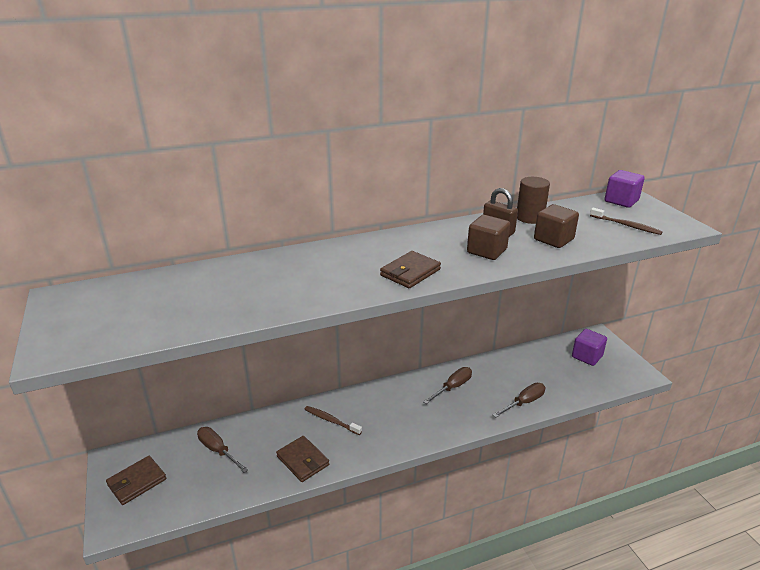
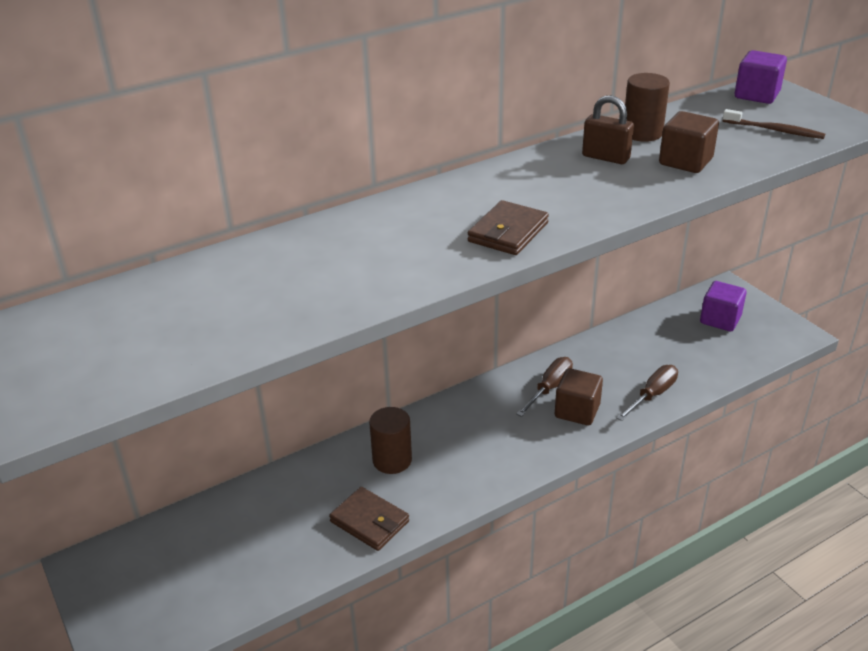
camera: 10 degrees left, 5 degrees up
brown wallet [106,456,166,505] -> none
brown screwdriver [197,427,248,473] -> none
brown toothbrush [304,406,362,435] -> brown cylinder [369,407,412,474]
brown cube [467,215,510,260] -> brown cube moved to [555,368,603,425]

